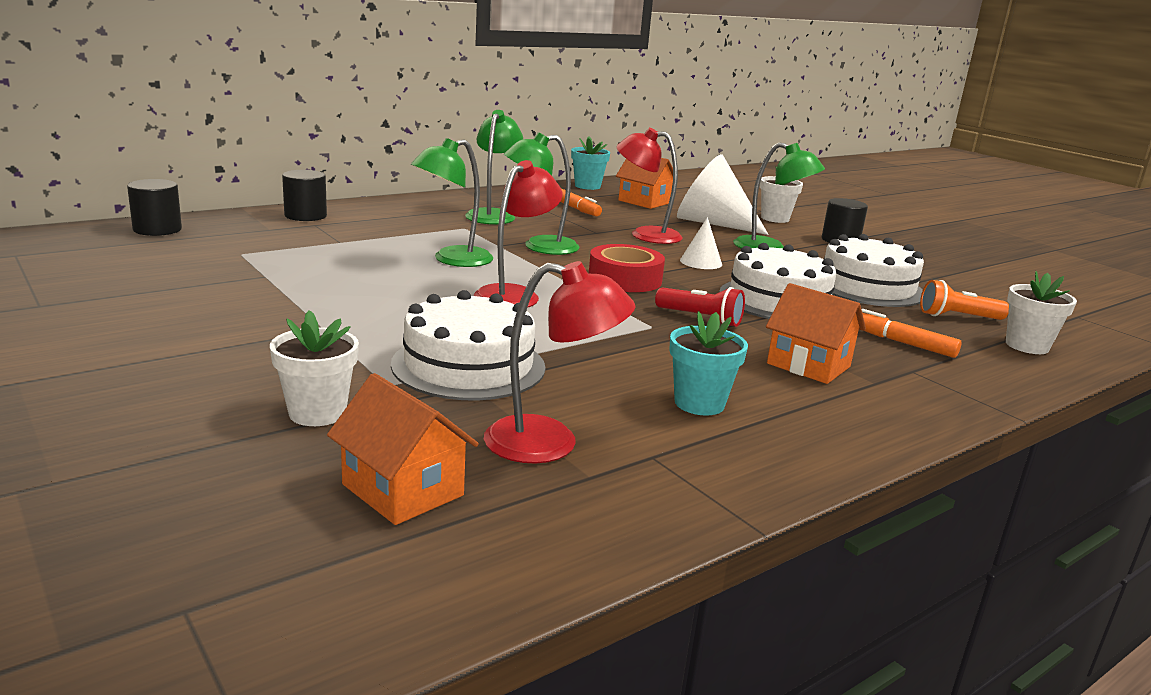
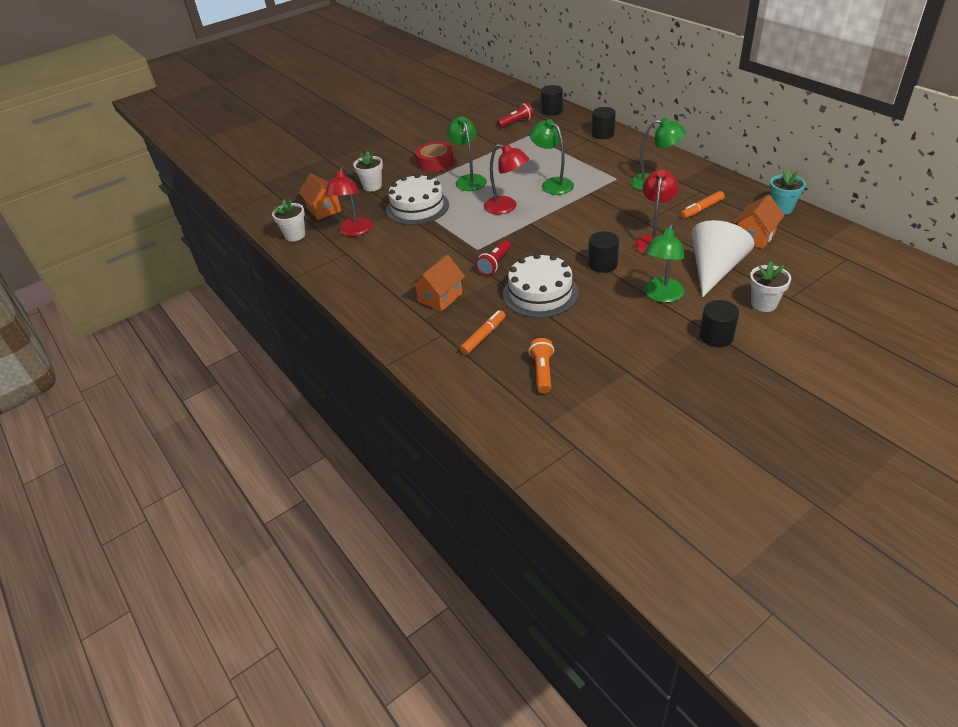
camera: 95 degrees right, 20 degrees up
orange house [327,373,479,525] -> orange house turned 75 degrees counterclockwise [299,173,341,220]
green lamp [504,132,579,255] -> green lamp moved to [446,116,487,191]
red tape [589,244,665,292] -> red tape moved to [415,142,454,172]
turquoise flower pot [669,311,748,415] -> none
white cone [680,217,722,269] -> black cylinder [588,231,619,273]
white cake [824,234,924,307] -> none
white flower pot [1006,271,1077,354] -> white flower pot moved to [272,199,305,241]
none -> red flashlight [497,102,533,128]

